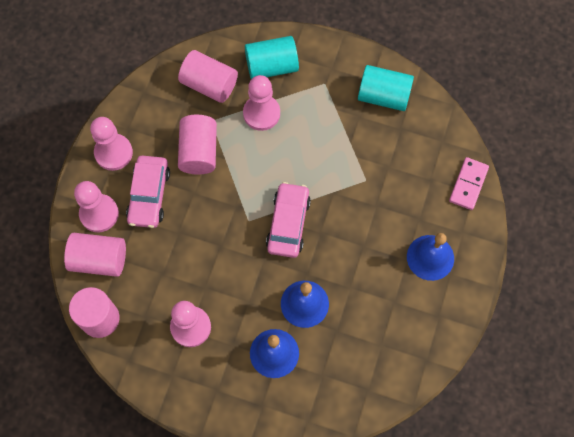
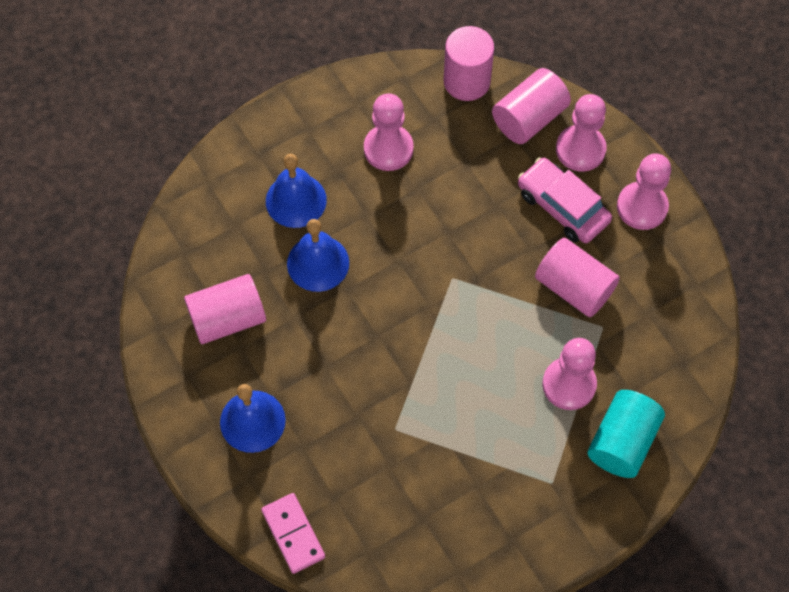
camera: 130 degrees right, 5 degrees down
pink cylinder [178,50,238,103] -> pink cylinder moved to [184,274,266,344]
pink car [266,182,311,258] -> none
turquoise cylinder [358,65,414,111] -> none

